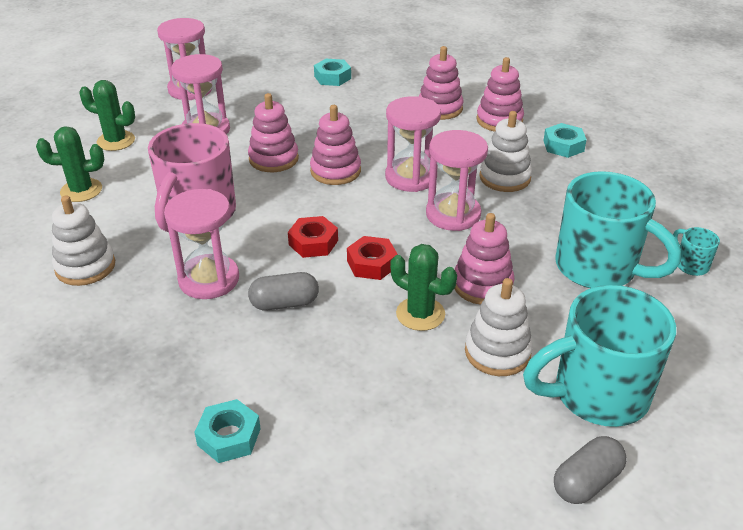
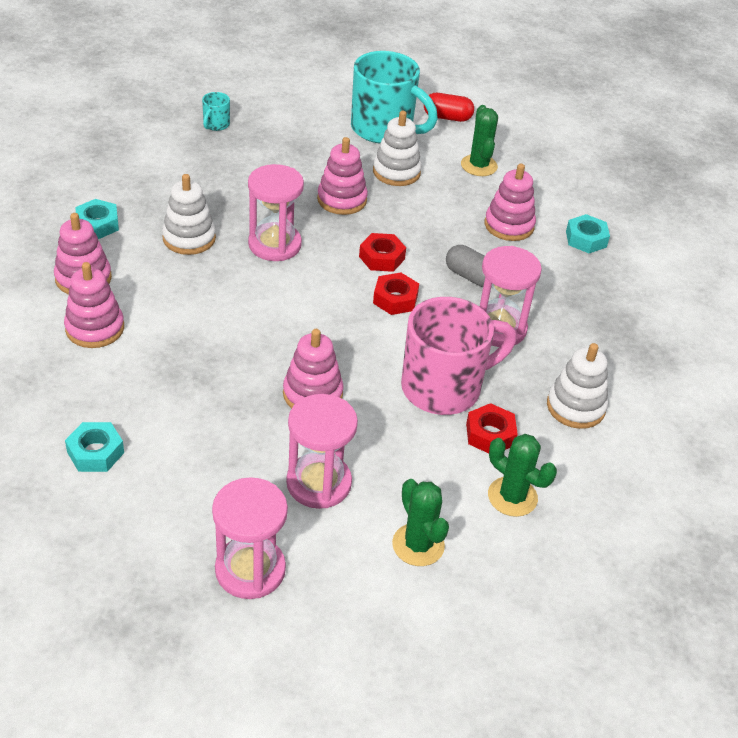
camera: 135 degrees left, 5 degrees up
pink stacking toy [310,105,361,185] -> pink stacking toy moved to [485,164,536,241]
pink hourglass [385,96,441,192] -> none
green cactus [390,244,457,331] -> green cactus moved to [461,105,498,176]
grey capsule [554,436,627,504] -> red capsule [424,93,474,122]
turquoise mug [555,171,681,288] -> none
none -> red nut [466,403,518,453]

